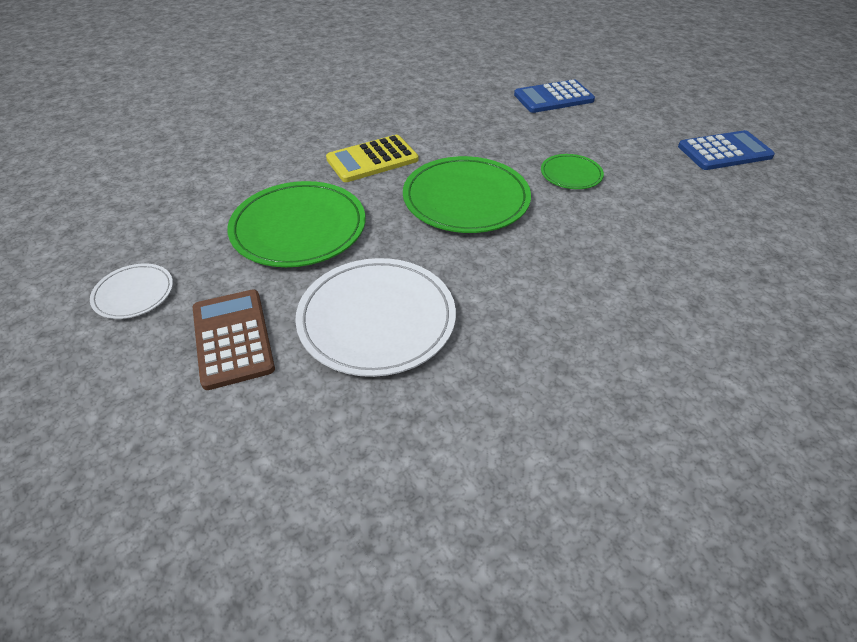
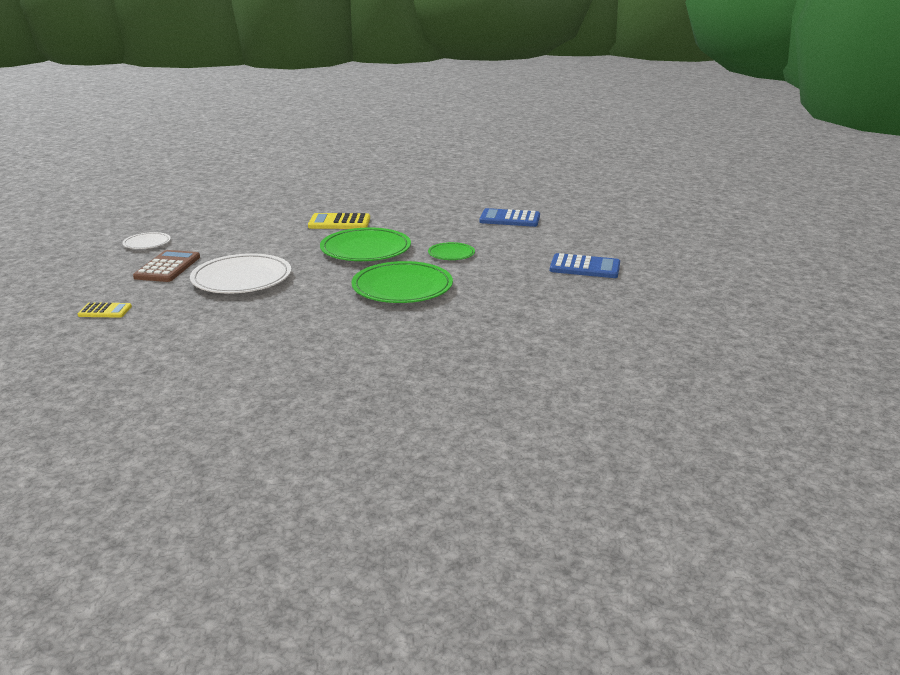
camera: 30 degrees right, 20 degrees down
green plate [228,181,365,267] -> green plate moved to [351,261,453,303]
none -> yellow calculator [77,302,132,318]

